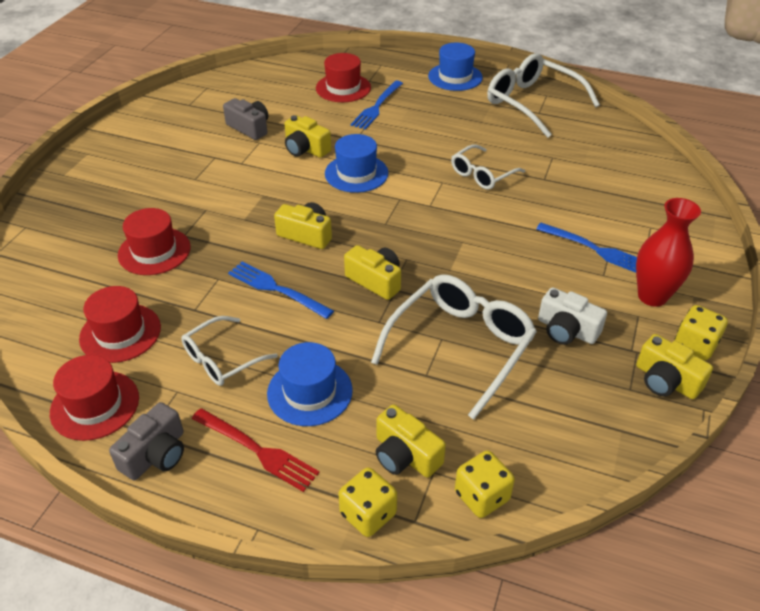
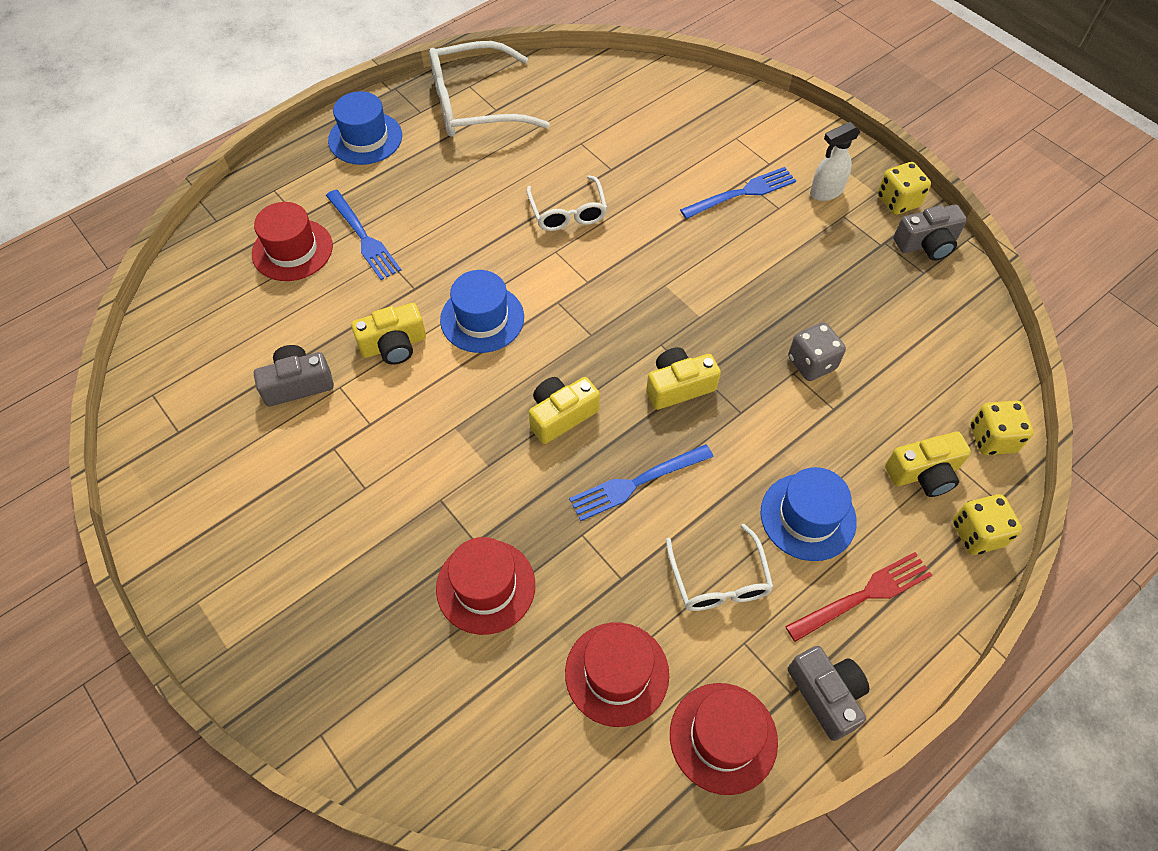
camera: 60 degrees left, 15 degrees up
white glasses [371,274,537,420] -> grey dice [788,322,846,381]
white camera [538,287,607,345] -> none
red vase [636,198,701,307] -> white spray bottle [810,122,861,201]
yellow camera [636,334,713,399] -> grey camera [893,204,967,261]

